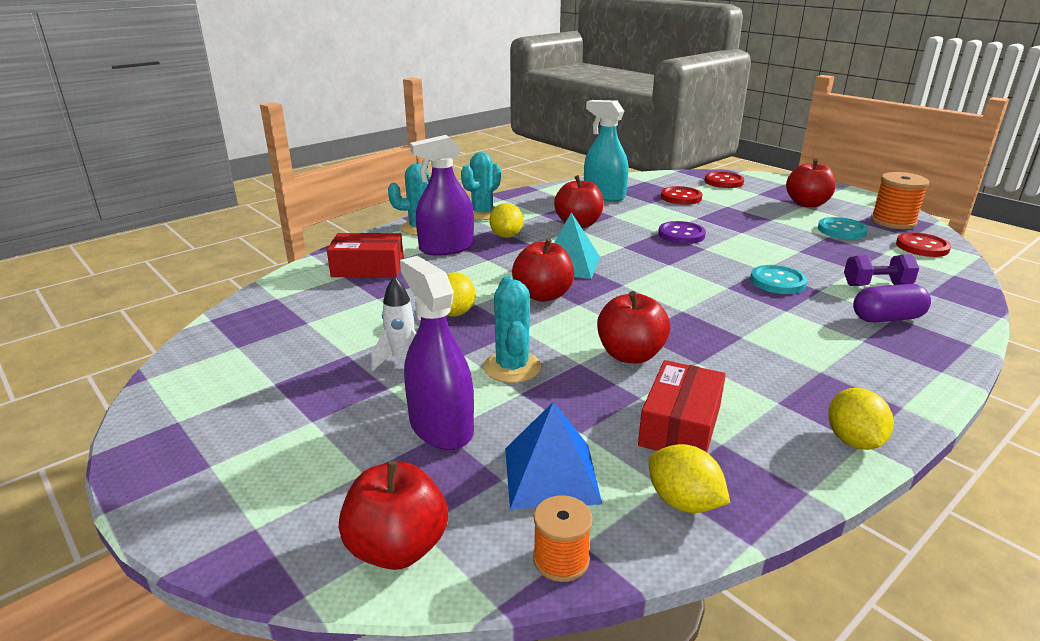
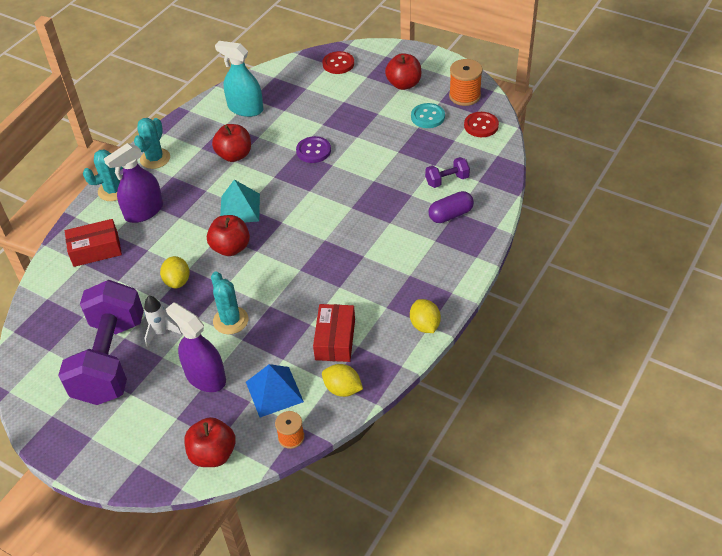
camera: 15 degrees left, 20 degrees up
yellow lemon [489,203,523,238] -> none
red apple [597,291,670,364] -> none
red button [661,186,702,205] -> none
turquoise button [750,265,807,294] -> none
none -> purple dumbbell [58,280,144,405]

